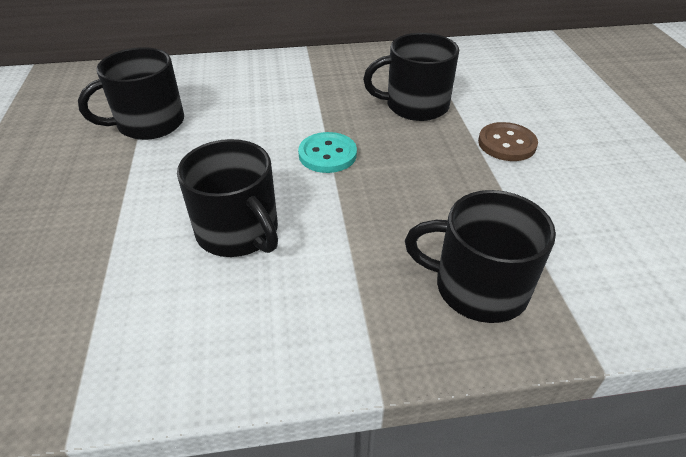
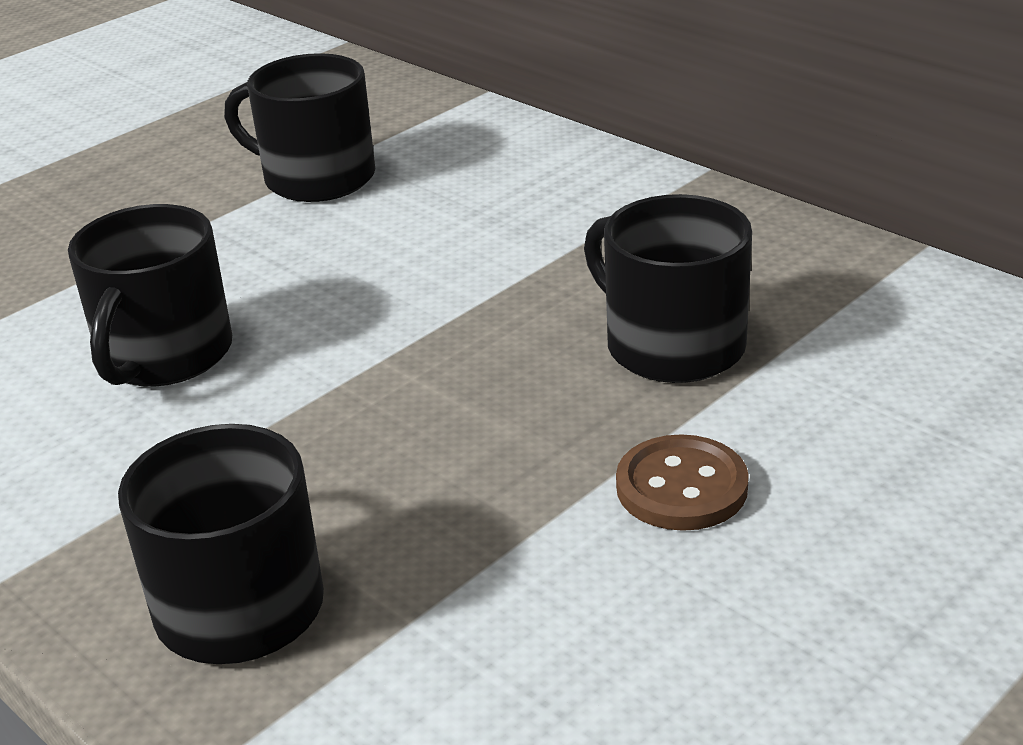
camera: 55 degrees right, 10 degrees down
turquoise button [298,132,357,173] -> none

